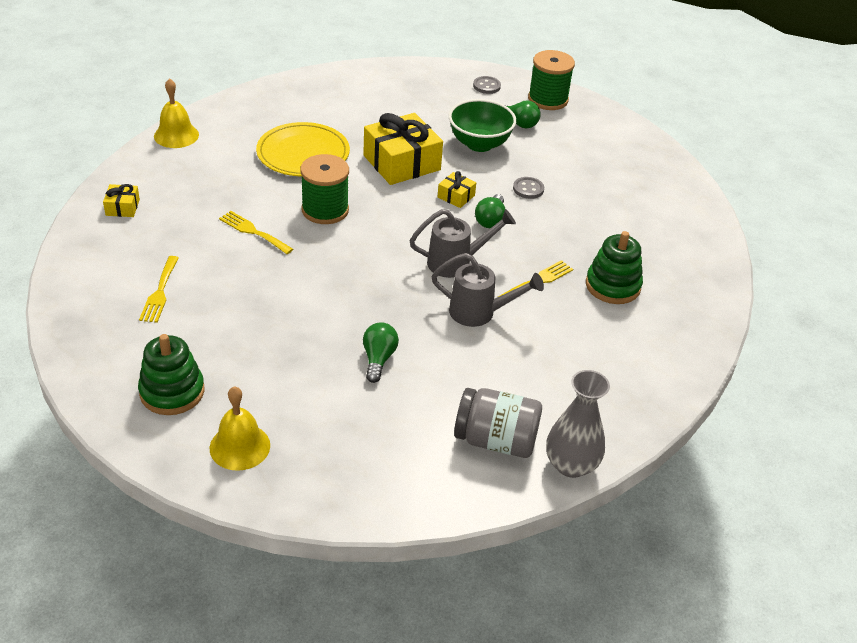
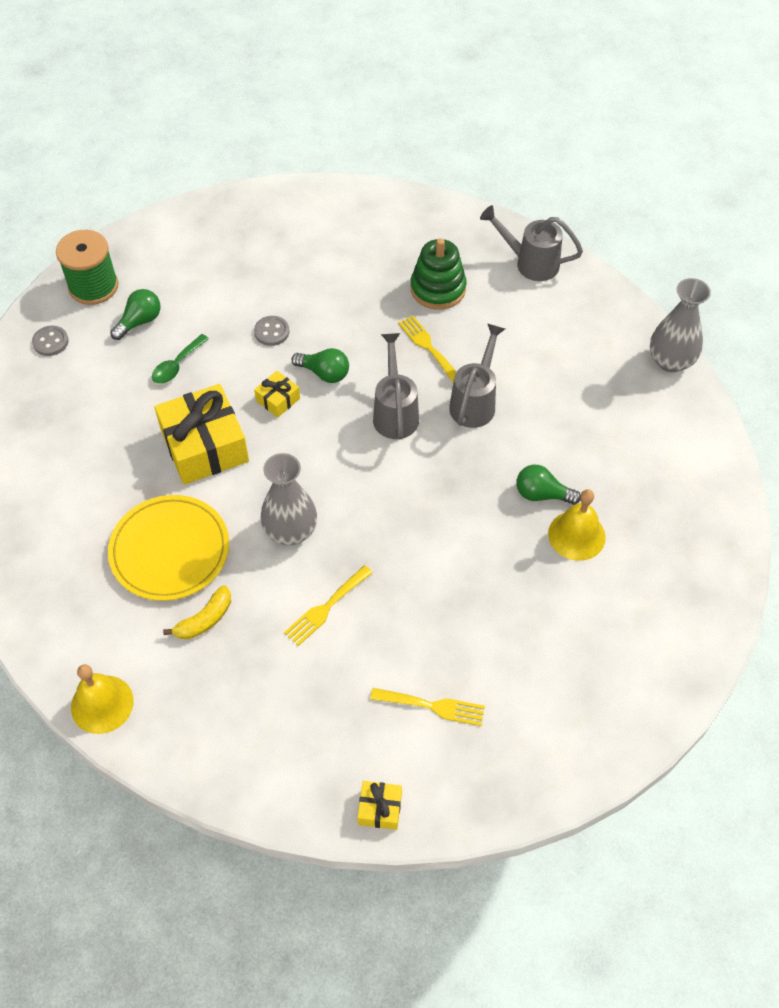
camera: 80 degrees left, 15 degrees up
yellow gift [103,184,140,217] -> yellow gift moved to [357,781,402,830]
green stacking toy [138,334,204,415] -> none
yellow bell [210,386,270,471] -> yellow bell moved to [548,489,606,561]
green spool [300,154,349,224] -> grey vase [260,453,317,545]
green bowl [449,99,516,152] -> green spoon [152,334,209,384]
grey jar [454,388,542,458] -> none
none -> yellow banana [163,585,231,640]
none -> grey watering can [480,205,583,281]

